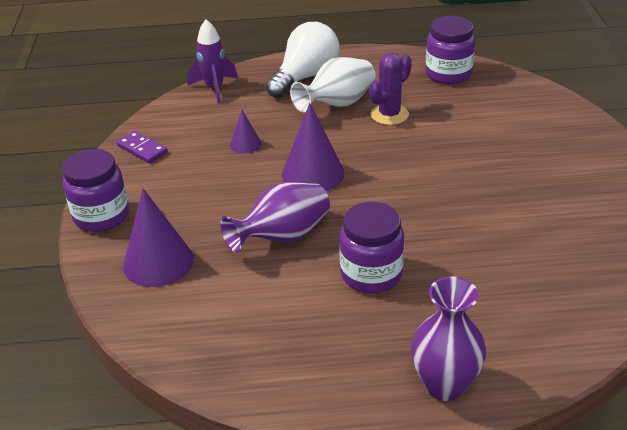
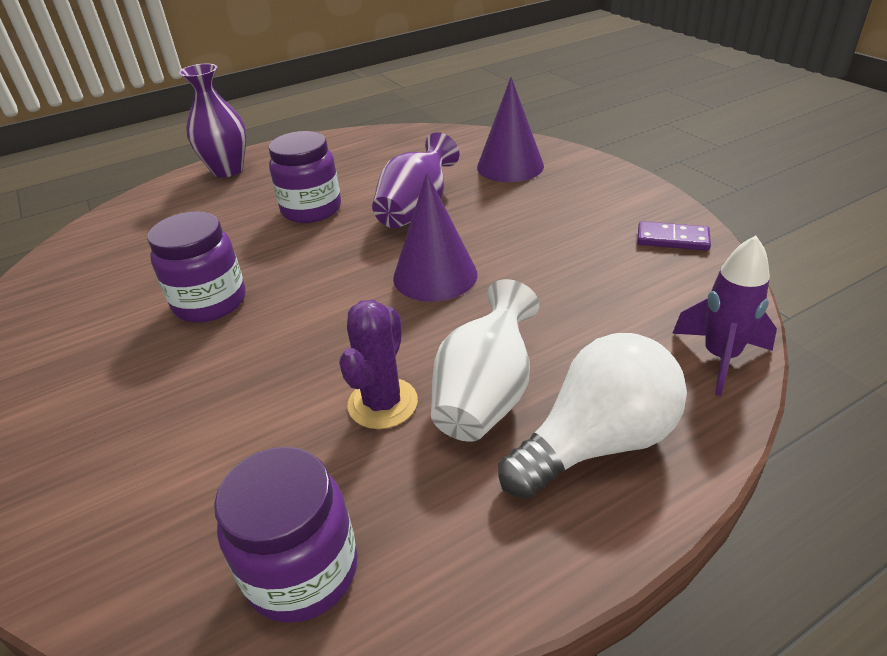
camera: 155 degrees right, 0 degrees up
purple jar [62,149,129,232] -> purple jar moved to [147,211,246,322]
purple cone [230,110,261,154] -> none
white light bulb [266,22,340,98] -> white light bulb turned 135 degrees counterclockwise [499,333,687,499]

